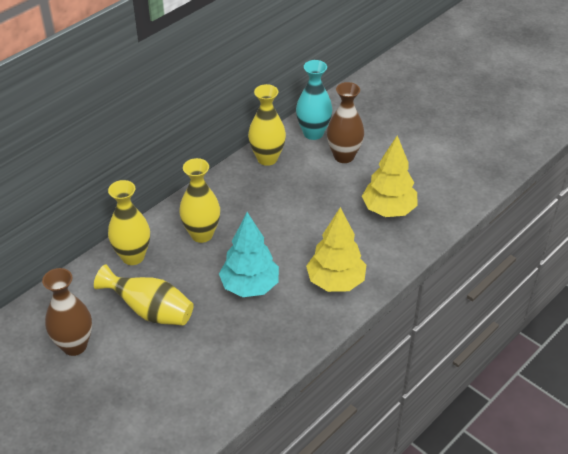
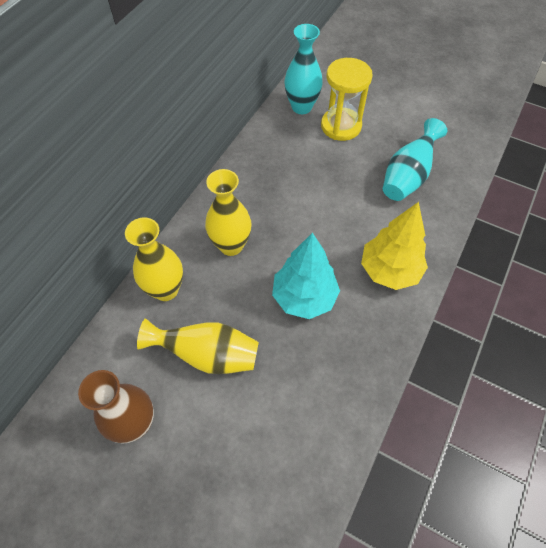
camera: 15 degrees left, 15 degrees up
yellow vase [248,84,286,166] -> none
brown vase [327,82,364,163] -> yellow hourglass [321,58,373,141]
yellow tree [362,135,418,217] -> turquoise vase [383,118,447,201]

